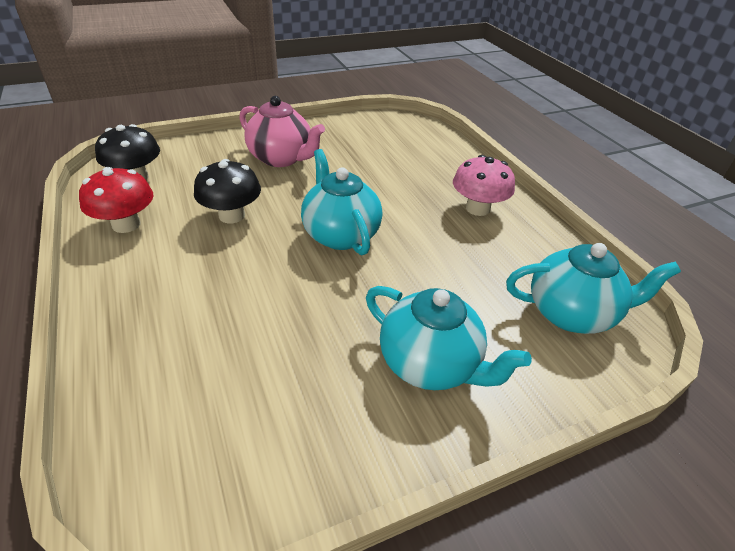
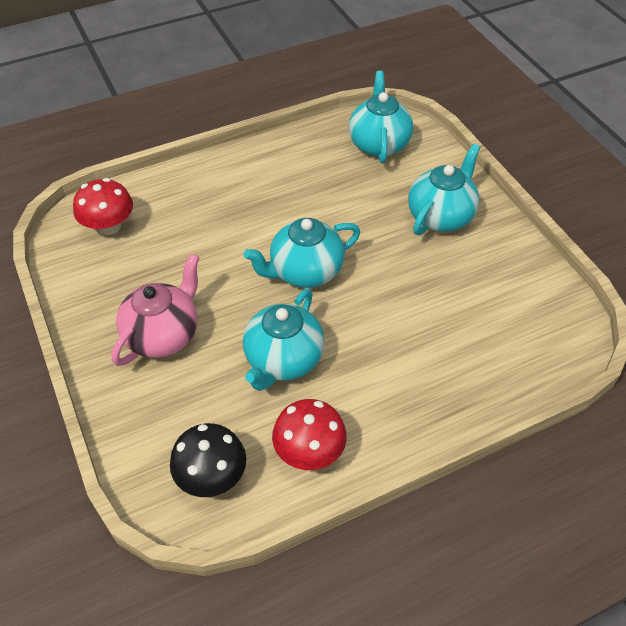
camera: 90 degrees left, 10 degrees up
black mushroom [194,159,261,223] -> turquoise teapot [243,288,325,391]
pink mushroom [453,155,515,216] -> none
none -> red mushroom [73,178,133,235]

